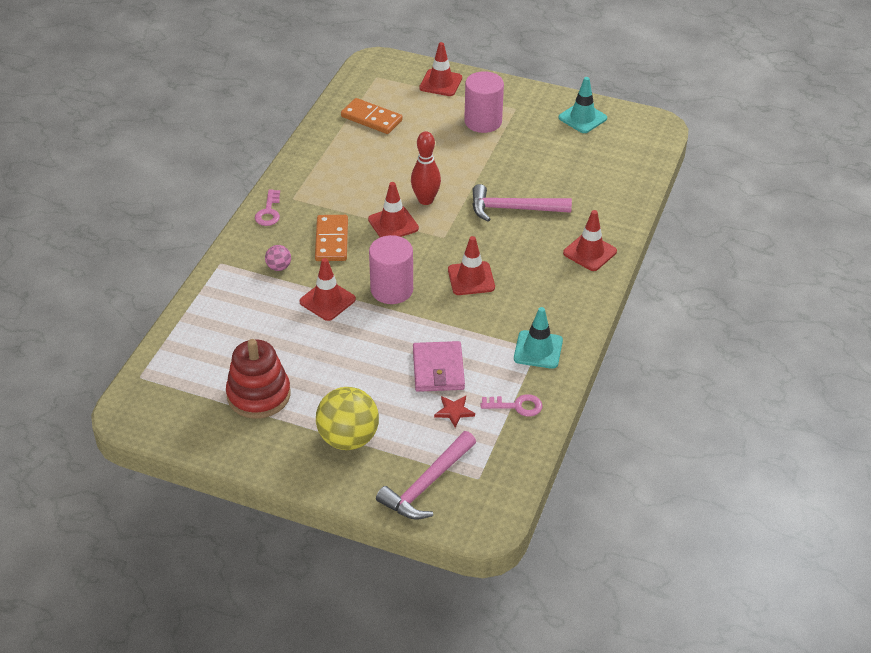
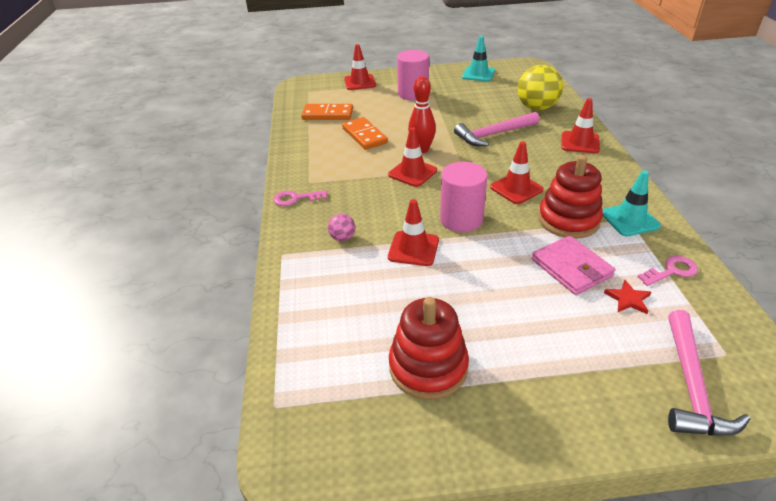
camera: 25 degrees left, 5 degrees down
pink key [255,189,280,226] -> pink key turned 105 degrees clockwise [274,190,327,206]
orange domino [315,215,348,261] -> orange domino moved to [342,117,388,150]
yellow ball [316,387,379,450] -> yellow ball moved to [518,65,563,111]
none -> red stacking toy [538,155,603,239]

